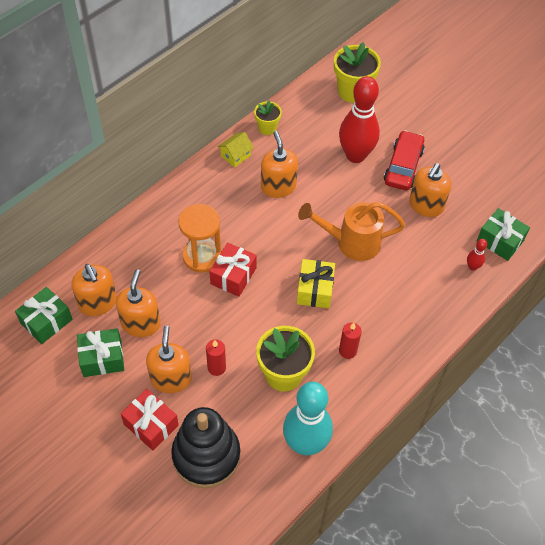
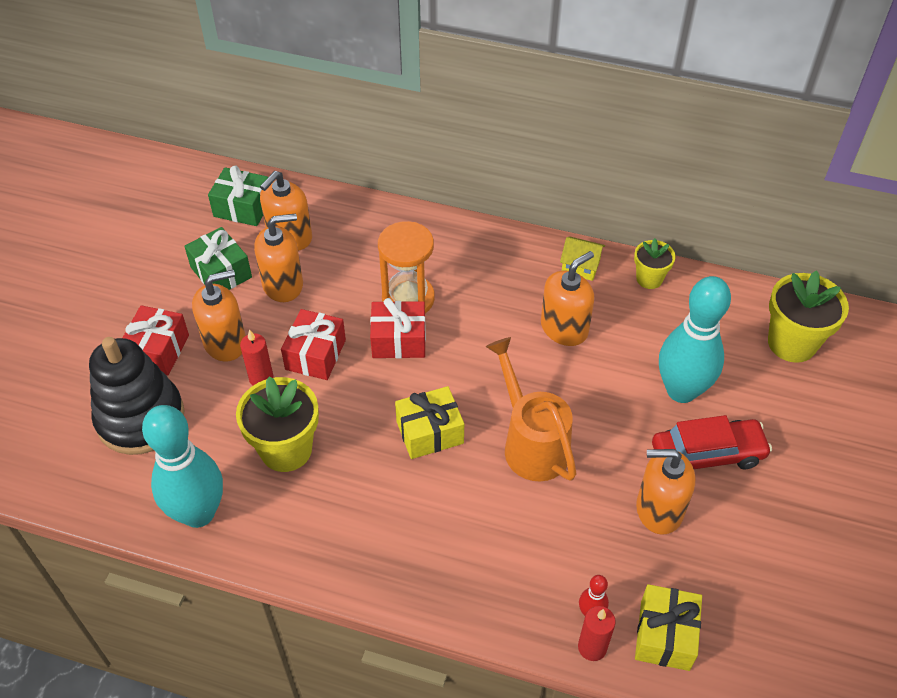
camera: 65 degrees right, 5 degrees down
red bowling pin [339,76,380,163] -> turquoise bowling pin [659,276,731,403]
red candle [339,322,362,359] -> red candle moved to [578,606,616,661]
green gift [477,208,530,261] -> yellow gift [635,584,702,671]
none -> red gift [281,309,346,380]

